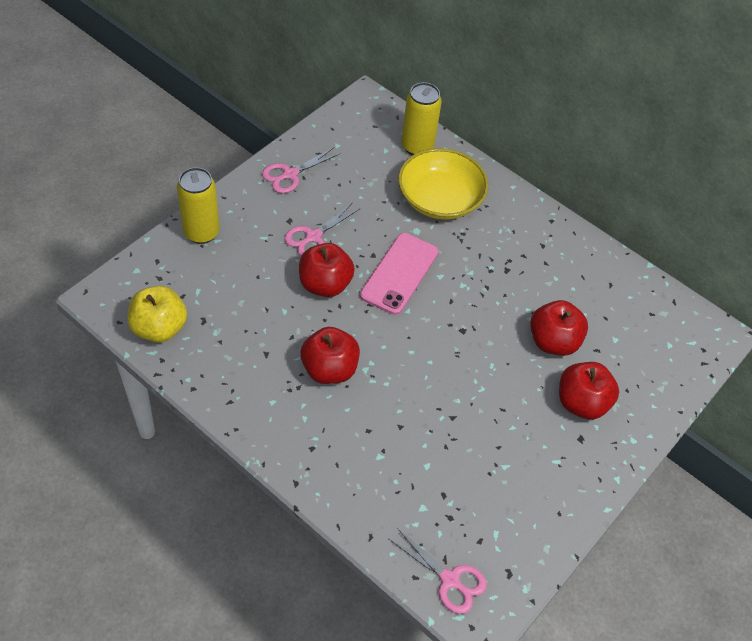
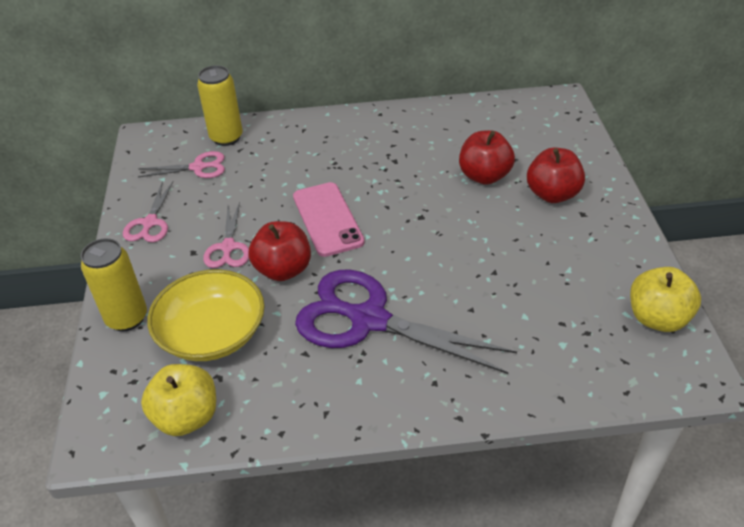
camera: 40 degrees left, 10 degrees down
red apple [300,327,360,384] -> purple scissors [295,270,517,374]
pink scissors [389,528,487,614] -> pink scissors moved to [138,151,225,178]
yellow bowl [398,148,488,220] -> yellow bowl moved to [147,269,265,361]
none -> yellow apple [630,267,701,332]

